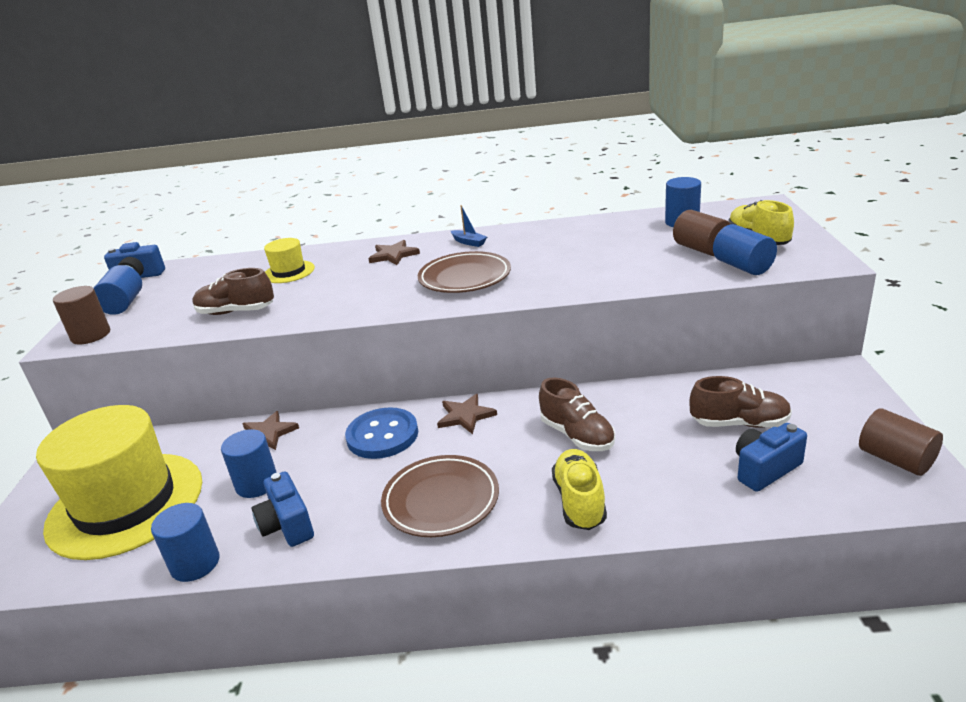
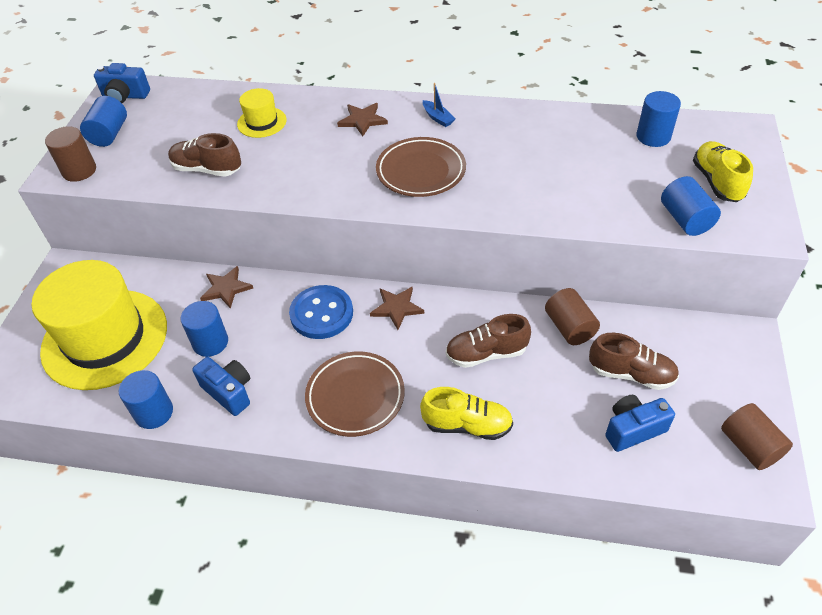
camera: 10 degrees right, 20 degrees up
blue camera [252,471,314,547] -> blue camera turned 150 degrees clockwise [192,357,250,416]
brown shoe [539,377,615,451] -> brown shoe turned 105 degrees clockwise [446,314,531,368]
yellow shoe [552,449,607,530] -> yellow shoe turned 90 degrees clockwise [420,387,513,440]
brown cylinder [673,210,730,256] -> brown cylinder moved to [545,288,600,345]

